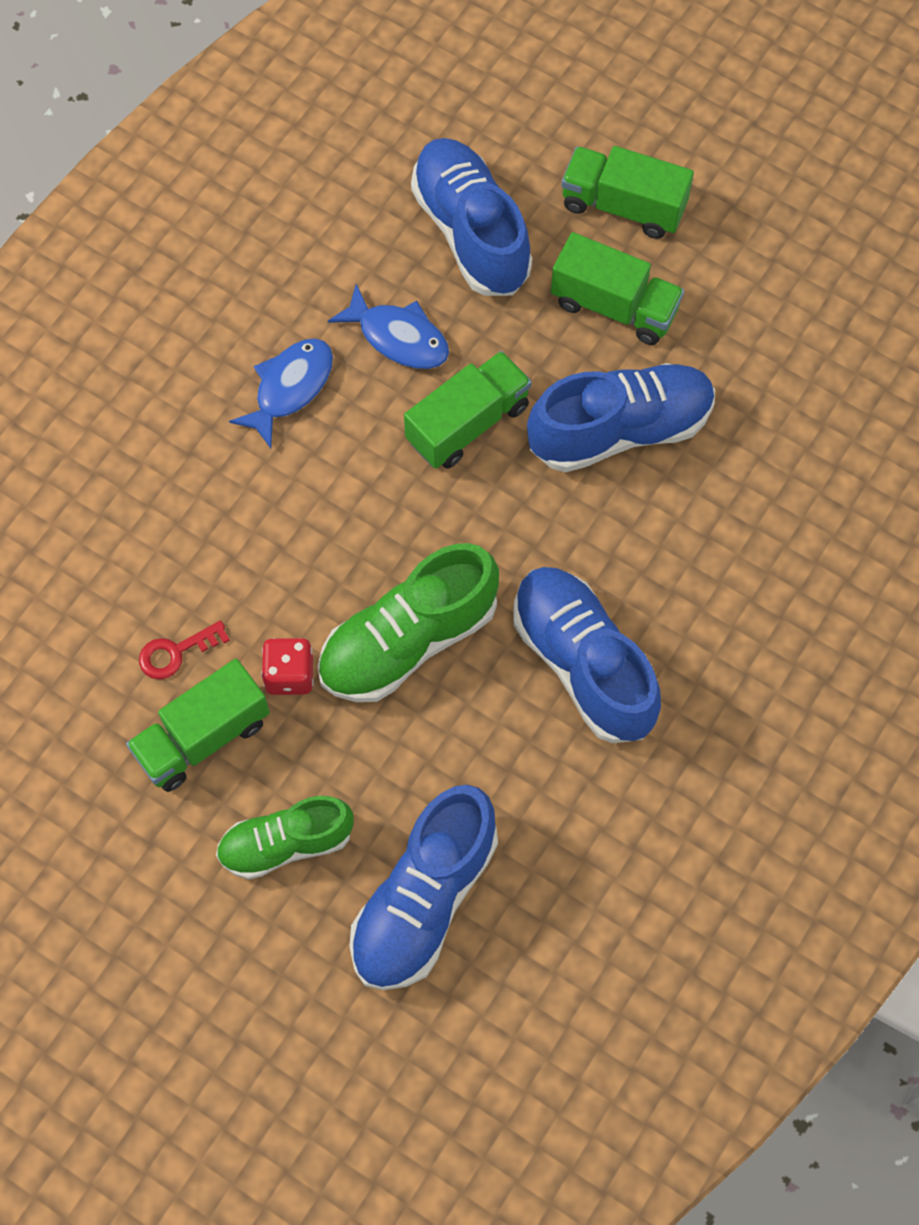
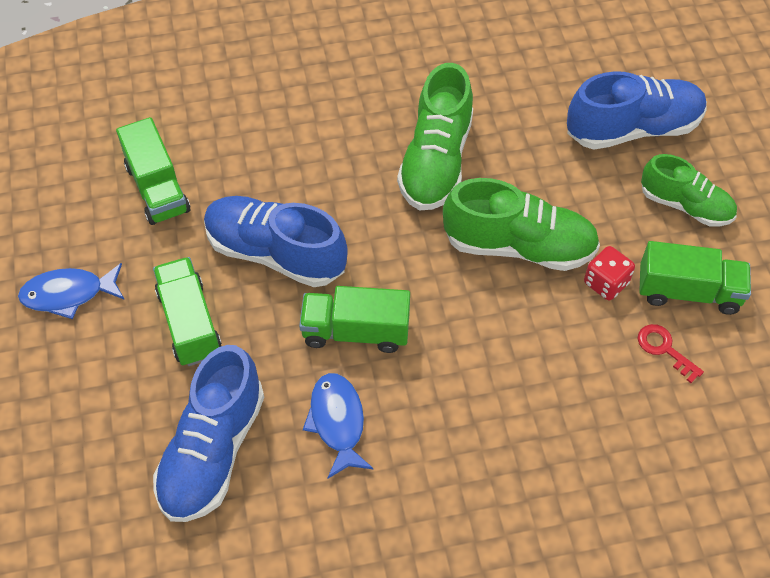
camera: 135 degrees left, 10 degrees down
red key [139,620,230,679] -> red key turned 150 degrees counterclockwise [638,324,704,383]
blue fish [229,339,333,448] -> blue fish moved to [18,263,125,319]
blue shoe [513,567,661,743] -> green shoe [397,63,473,211]
green truck [561,146,694,239] -> green truck moved to [116,117,191,225]

